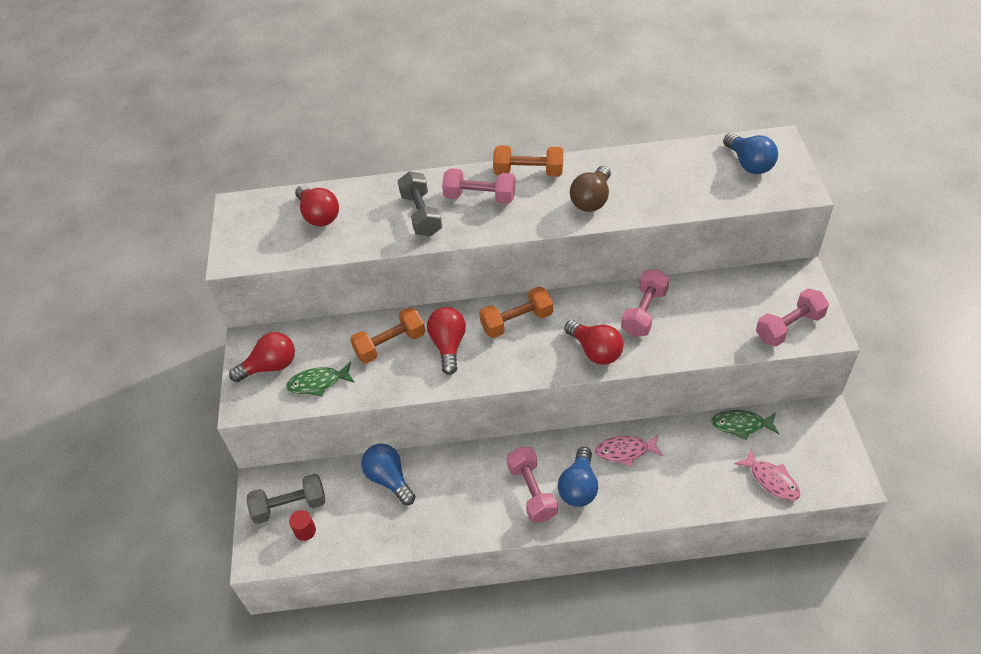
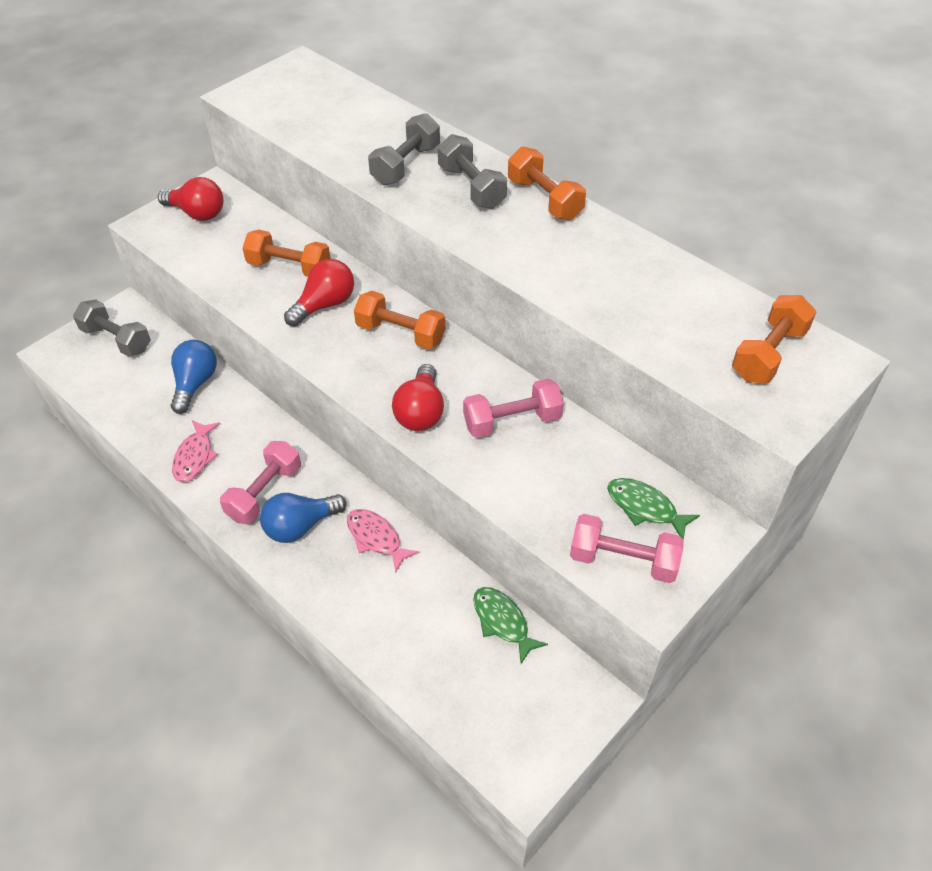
camera: 45 degrees right, 0 degrees up
green fish [286,362,355,397] -> green fish moved to [607,478,700,540]
red cylinder [289,510,316,541] -> none
red light bulb [295,185,339,226] -> none
pink dumbbell [442,168,516,204] -> grey dumbbell [438,134,507,209]
brown light bulb [570,166,611,212] -> none
blue light bulb [723,133,778,174] -> orange dumbbell [732,295,816,383]
pink fish [735,449,800,501] -> pink fish moved to [172,420,220,482]

